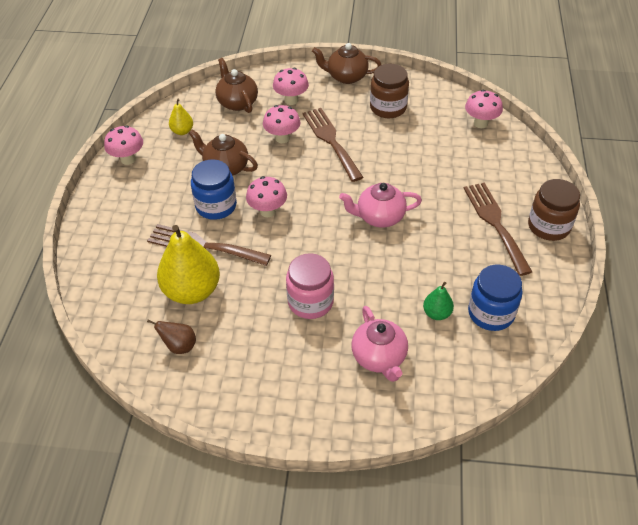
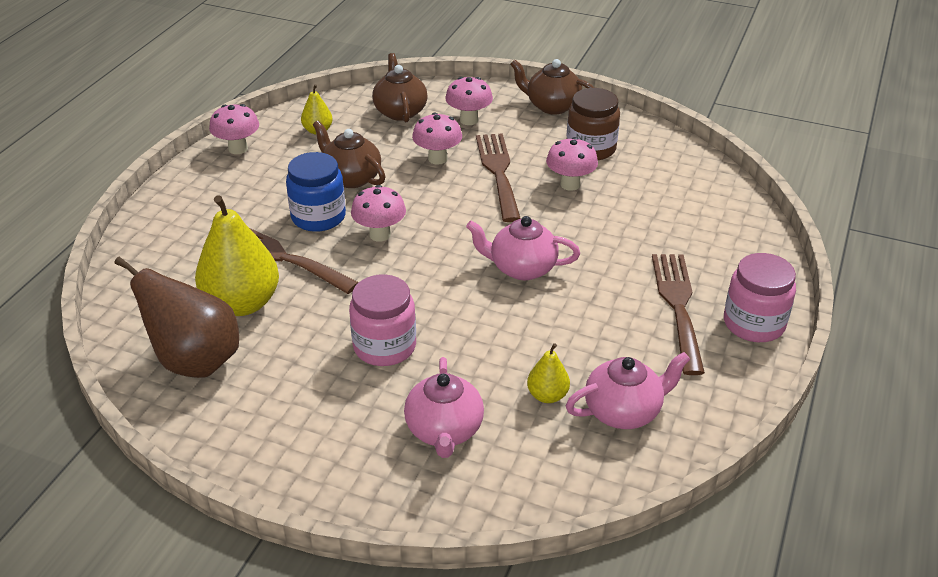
camera: 15 degrees right, 10 degrees down
brown pear [147,320,196,354] -> brown pear [114,257,239,378], size x2.09
green pear [423,282,454,320] -> yellow pear [527,343,570,403]
pink mushroom [465,90,503,128] -> pink mushroom moved to [546,137,598,191]
blue jar [468,264,522,331] -> pink teapot [566,352,690,429]
brown jar [528,179,580,241] -> pink jar [724,253,796,342]

